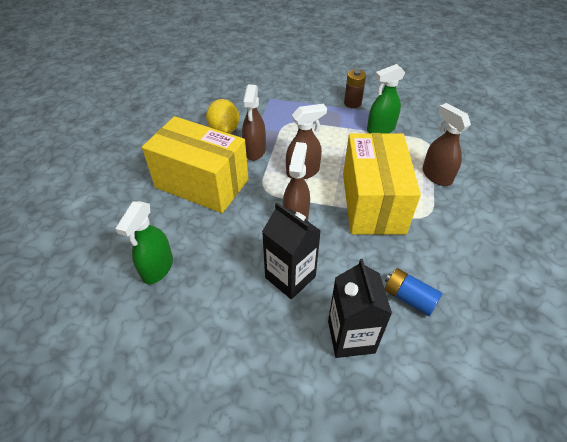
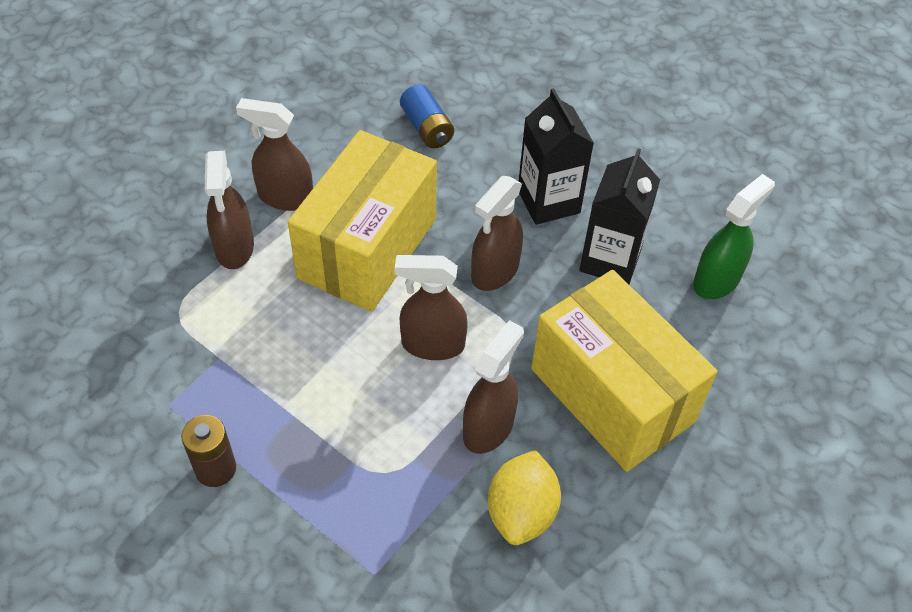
camera: 155 degrees left, 5 degrees up
black carton [328,259,392,358] -> black carton moved to [579,148,660,284]
green spray bottle [367,64,406,133] -> none
none -> brown spray bottle [236,98,313,211]

